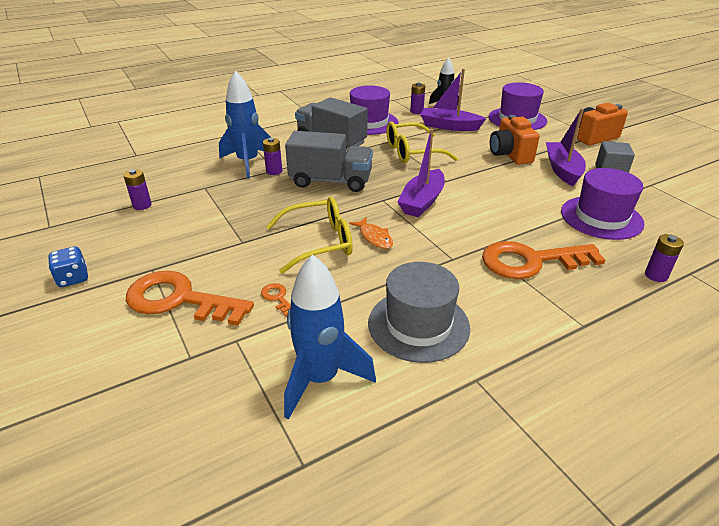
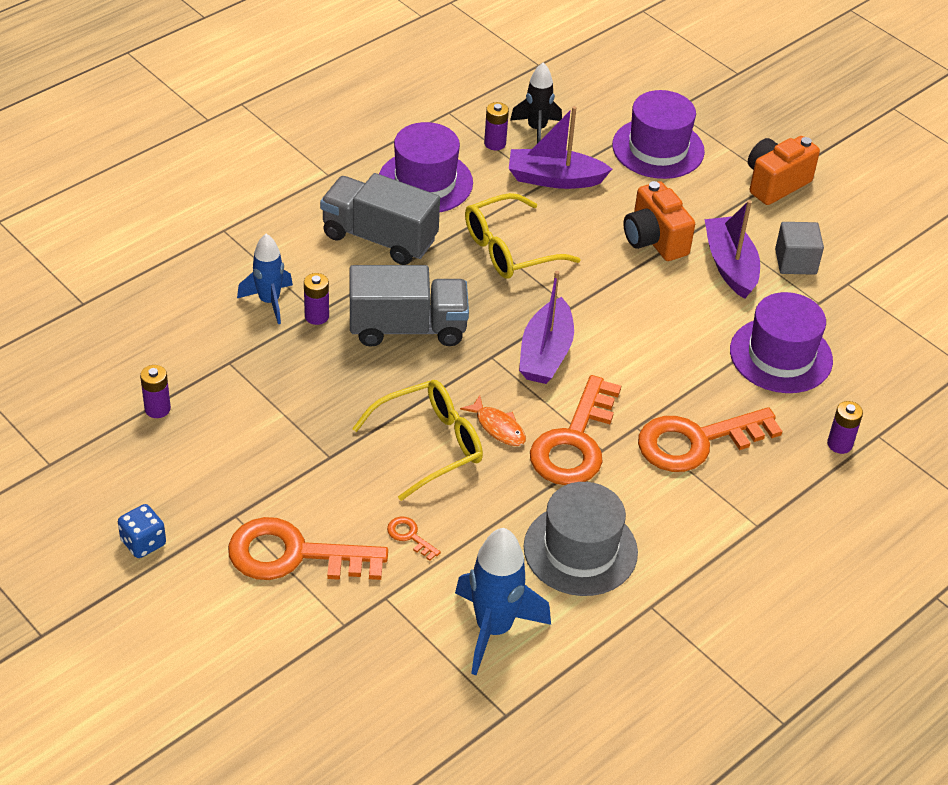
camera: 15 degrees left, 10 degrees up
blue rocket [219,71,272,179] -> blue rocket [237,234,293,324], size x0.66
none -> orange key [530,375,621,485]

